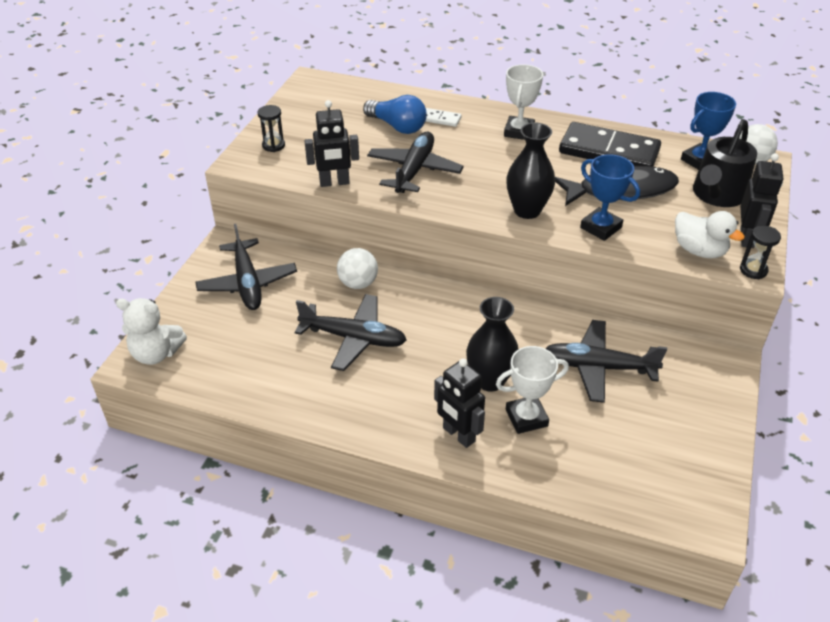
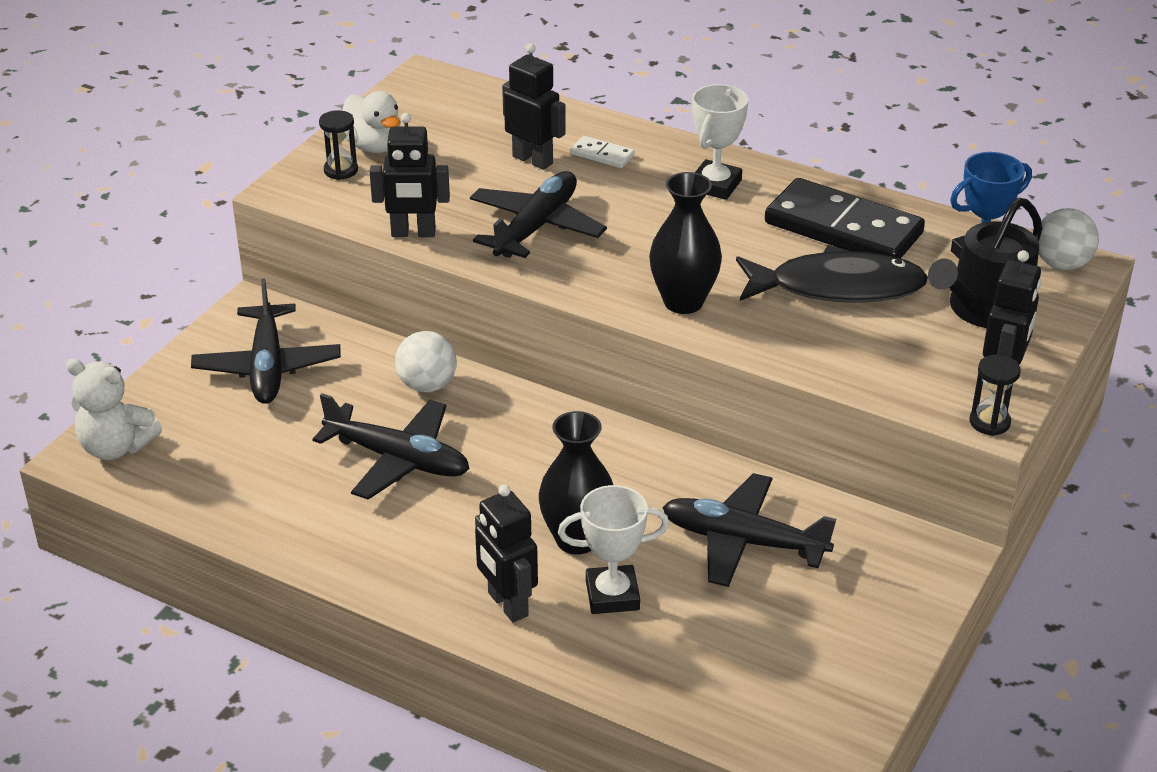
camera: 10 degrees right, 5 degrees down
blue light bulb [363,95,427,134] -> black robot [502,43,566,170]
blue trophy [580,154,640,241] -> none
white duck [675,211,745,258] -> white duck moved to [342,91,401,153]

